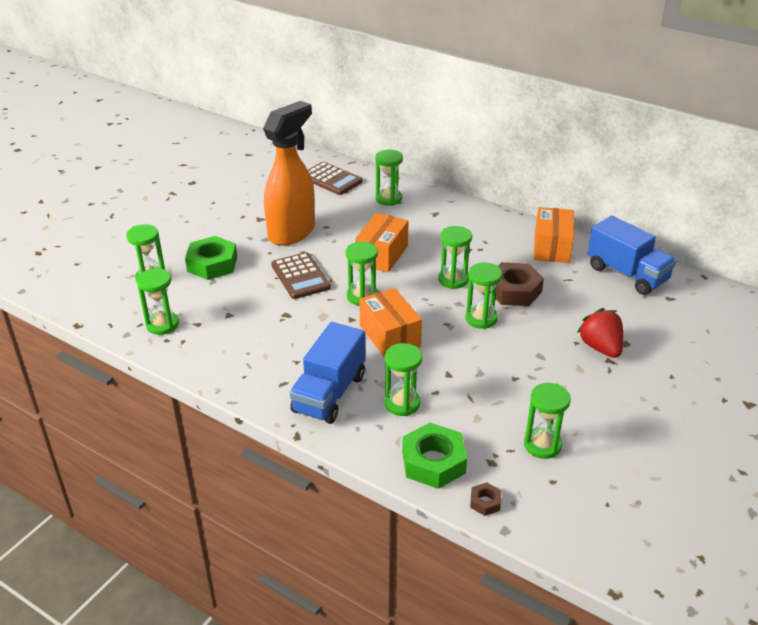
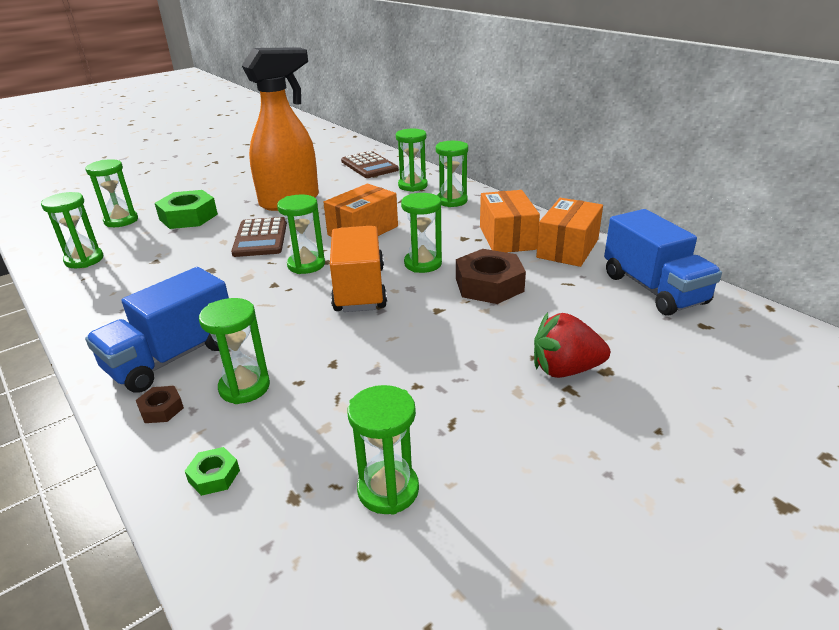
camera: 20 degrees right, 5 degrees down
orange box [359,288,422,358] -> orange box moved to [480,190,540,253]
green nut [402,423,467,489] -> green nut [185,447,240,496], size x0.47
green hourglass [465,263,502,329] -> green hourglass moved to [436,141,468,207]
brown nut [470,482,501,516] -> brown nut moved to [136,386,184,423]
red strawberry [577,308,624,358] -> red strawberry turned 90 degrees counterclockwise [534,313,610,378]
none -> orange truck [330,226,387,312]

